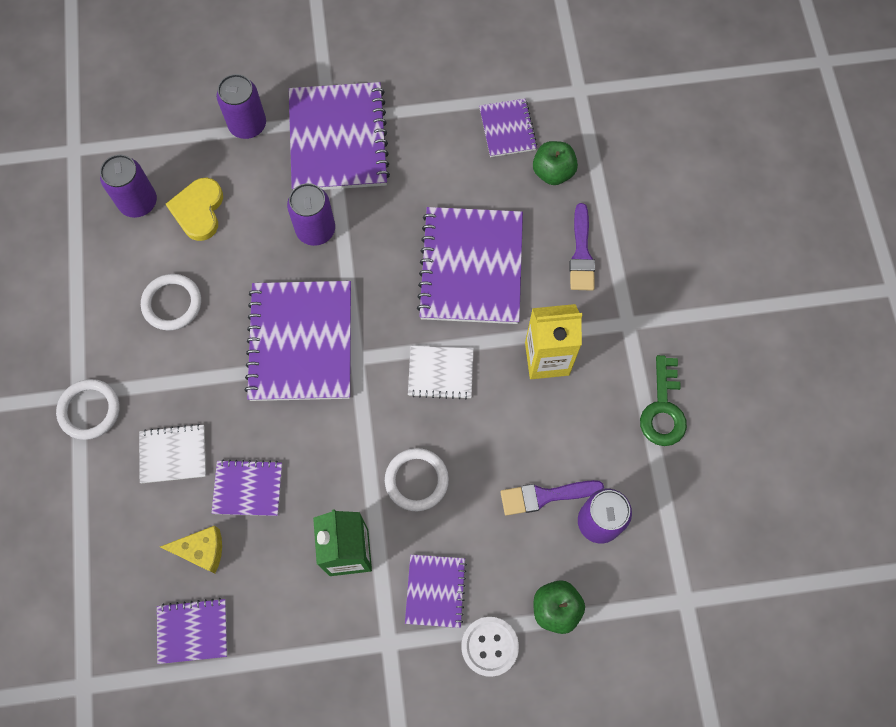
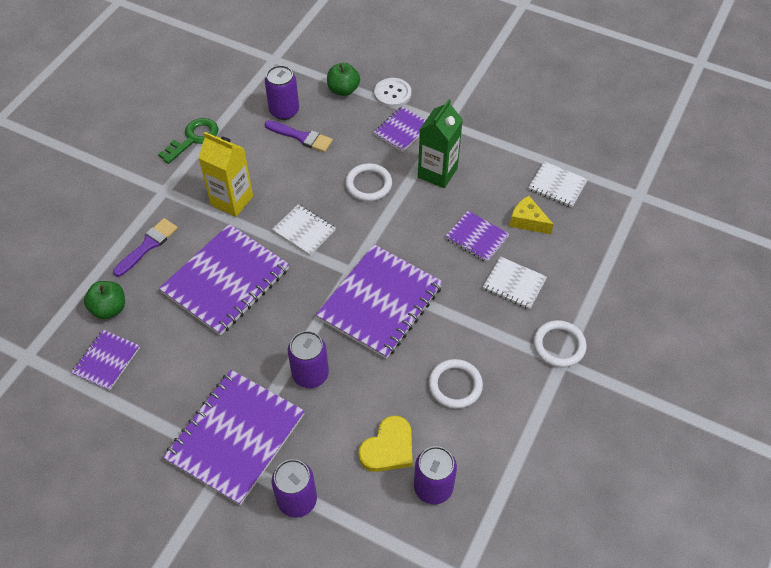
camera: 145 degrees left, 15 degrees down
purple notebook [157,598,228,664] -> white notebook [528,161,588,207]

